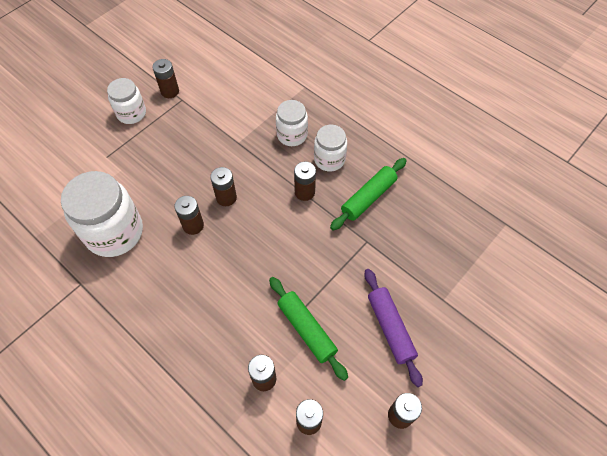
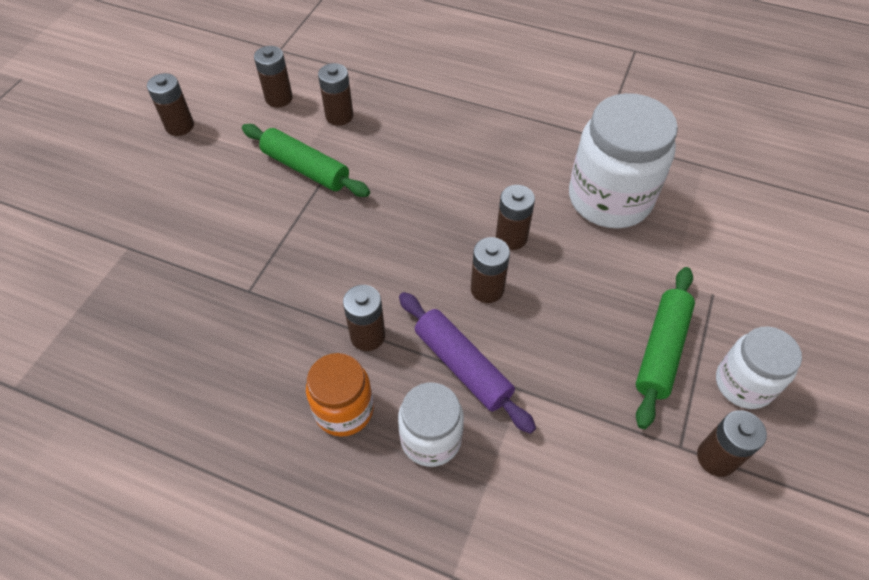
camera: 160 degrees right, 5 degrees down
white jar [314,125,347,171] -> orange jar [306,353,374,437]
green rolling pin [330,158,407,230] -> green rolling pin moved to [636,267,695,429]
purple rolling pin [364,269,423,387] -> purple rolling pin moved to [399,292,536,434]

